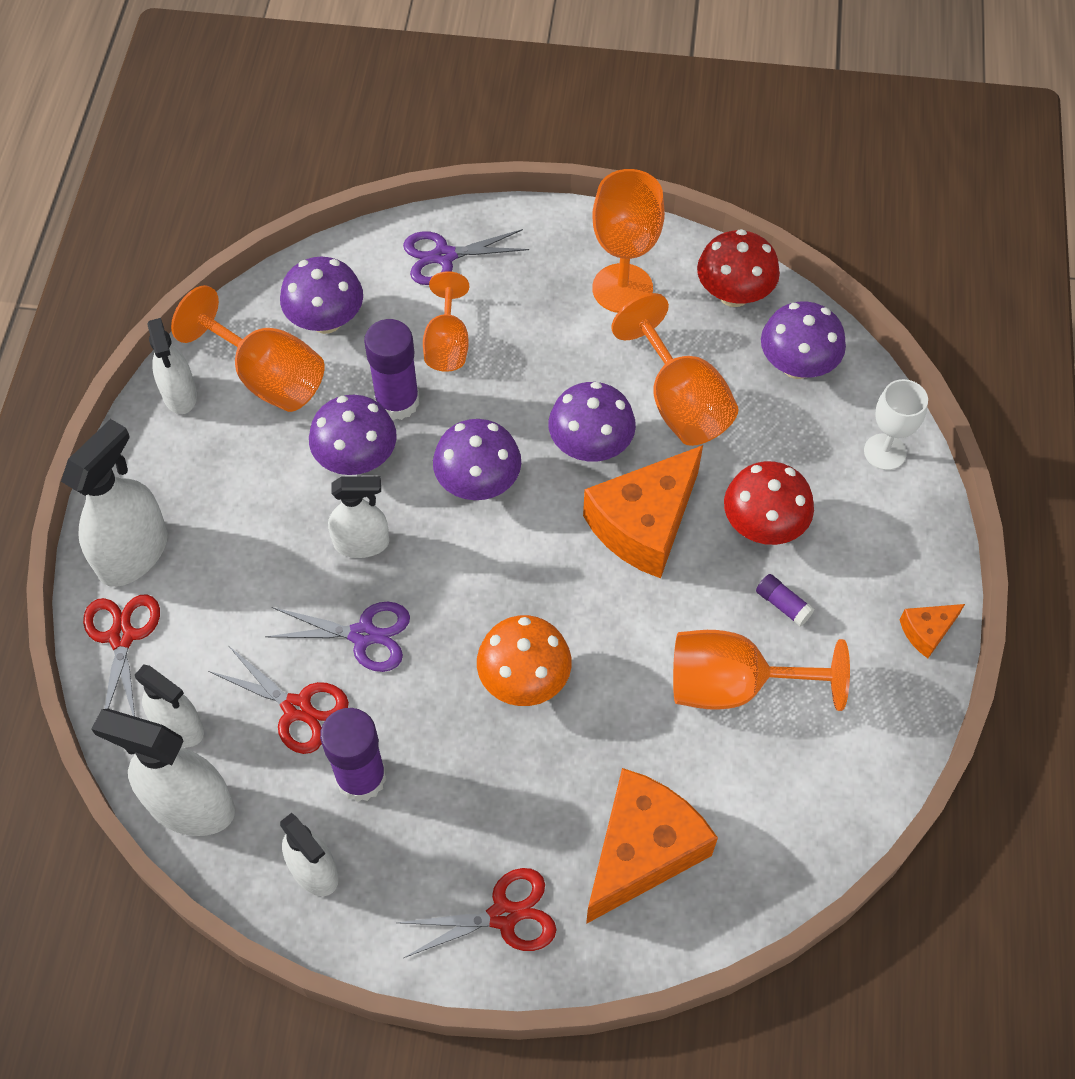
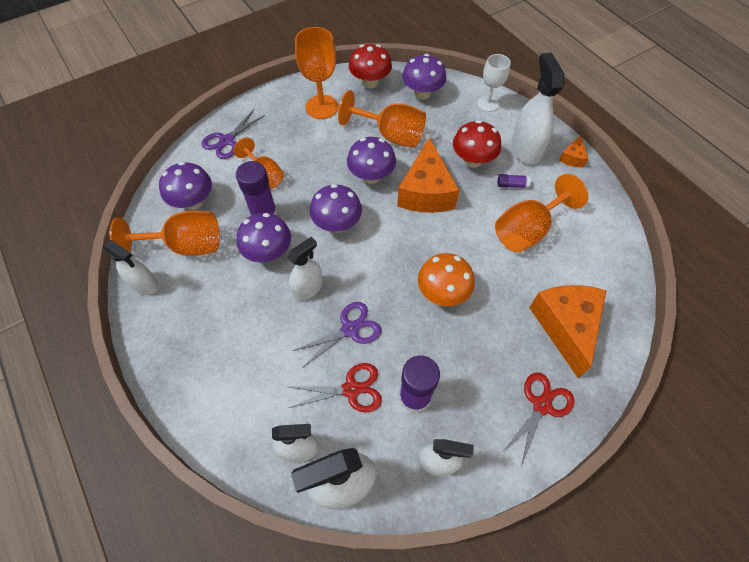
camera: 40 degrees left, 0 degrees up
white spray bottle [61,419,168,587] -> white spray bottle moved to [511,53,564,165]
red scissors [83,594,160,717] -> none

